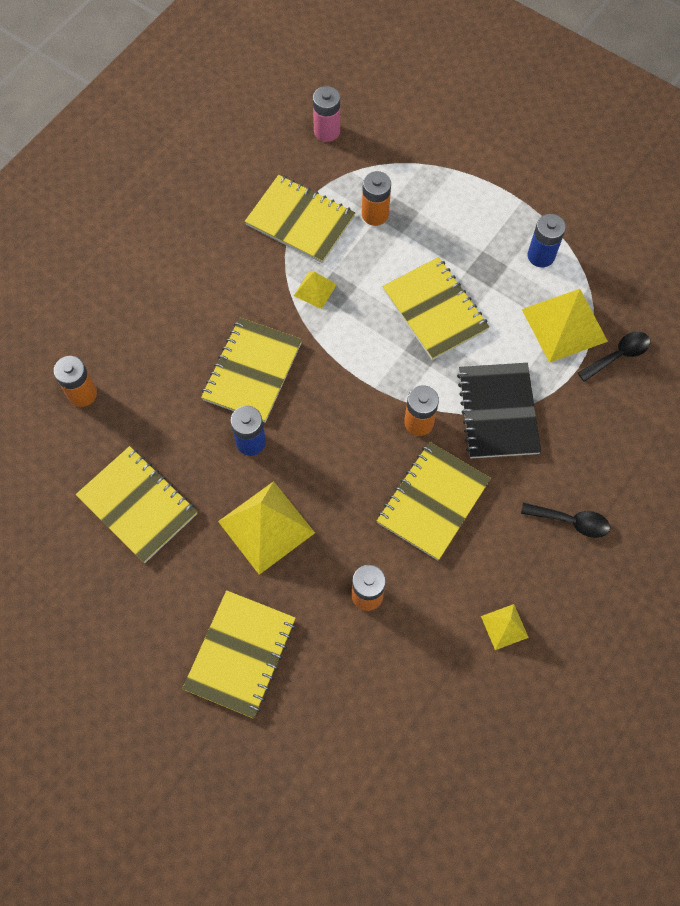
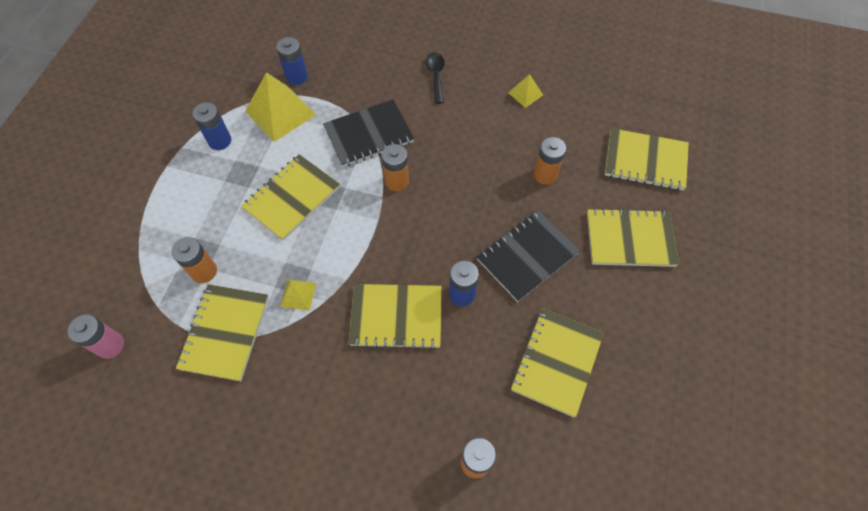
camera: 110 degrees left, 5 degrees down
yellow pyramid [218,481,315,575] -> black notebook [477,210,581,302]
yellow notebook [377,442,491,560] -> yellow notebook moved to [605,128,689,191]
black spoon [578,332,650,382] -> blue battery [276,37,308,85]

